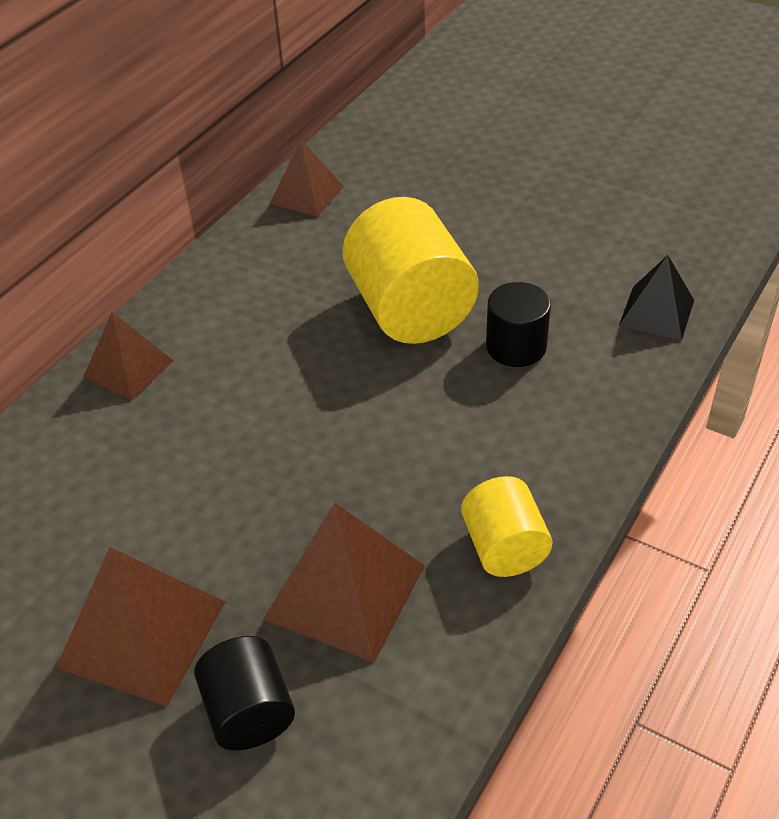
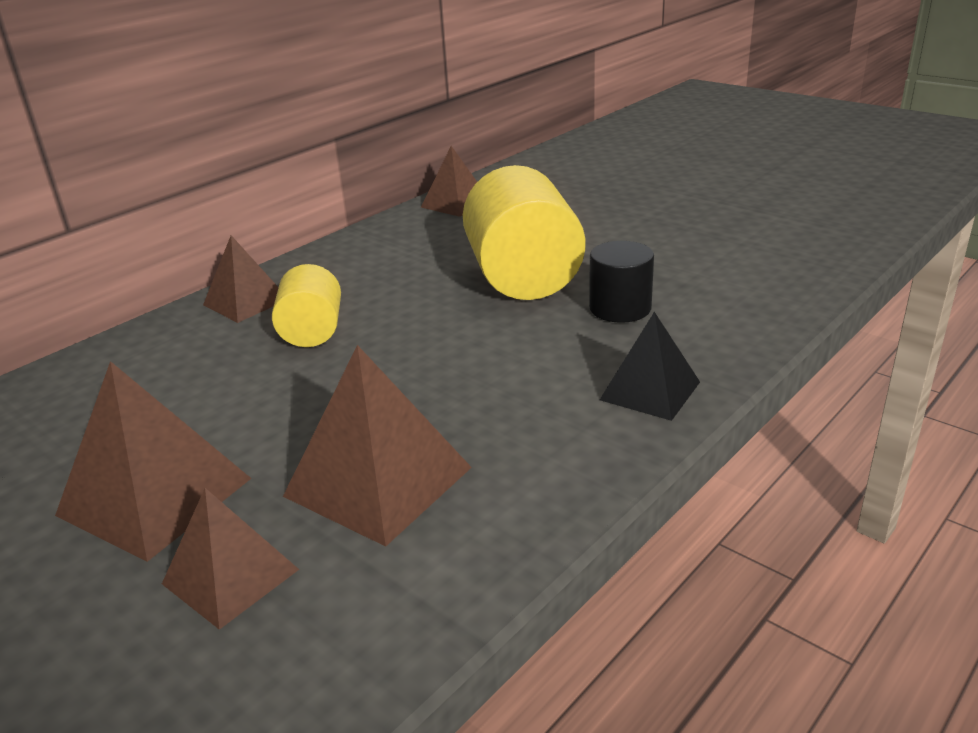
camera: 10 degrees right, 15 degrees down
black cylinder [194,636,295,750] -> brown pyramid [162,488,299,630]
yellow cylinder [461,476,552,577] -> yellow cylinder moved to [272,264,341,347]
black pyramid [619,255,694,340] -> black pyramid moved to [600,312,700,421]

